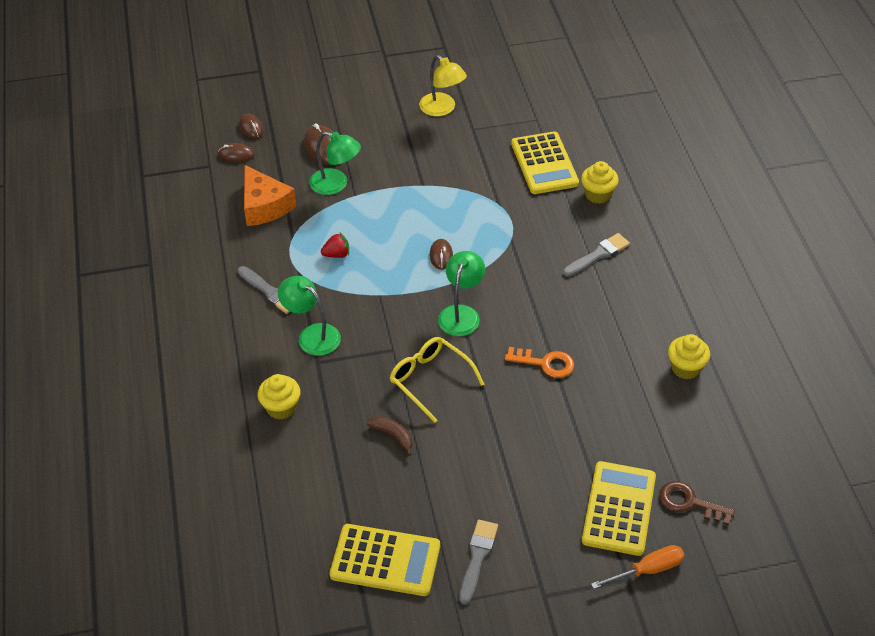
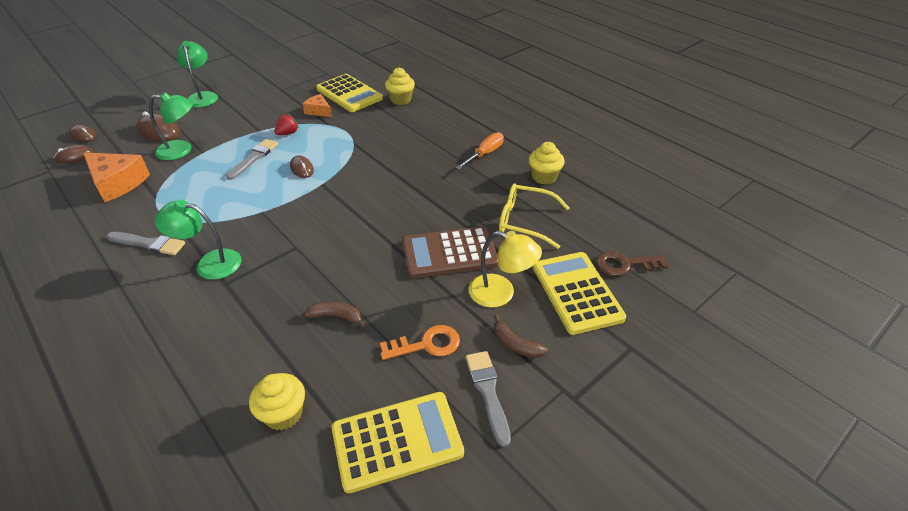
camera: 30 degrees left, 5 degrees down
yellow cupcake [258,374,300,420] -> yellow cupcake moved to [249,373,305,431]
red strawberry [321,232,349,258] -> red strawberry moved to [274,113,299,135]
yellow glasses [390,337,484,423] -> yellow glasses moved to [499,183,569,249]
yellow lamp [419,55,467,116] -> yellow lamp moved to [469,231,542,307]
green lamp [438,251,485,336] -> green lamp moved to [177,41,218,108]
orange key [505,347,574,378] -> orange key moved to [380,325,460,360]
grey brush [563,233,630,277] -> grey brush moved to [226,139,278,180]
orange screwdriver [591,545,685,589] -> orange screwdriver moved to [456,132,504,170]
none -> orange cheese [302,94,332,117]
none -> brown calculator [402,226,498,278]
none -> brown banana [494,314,548,358]

